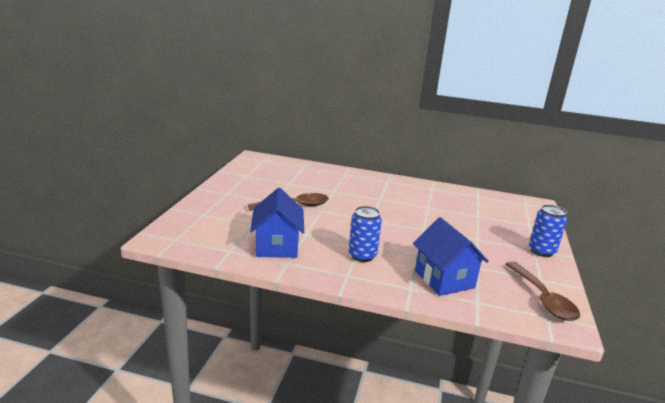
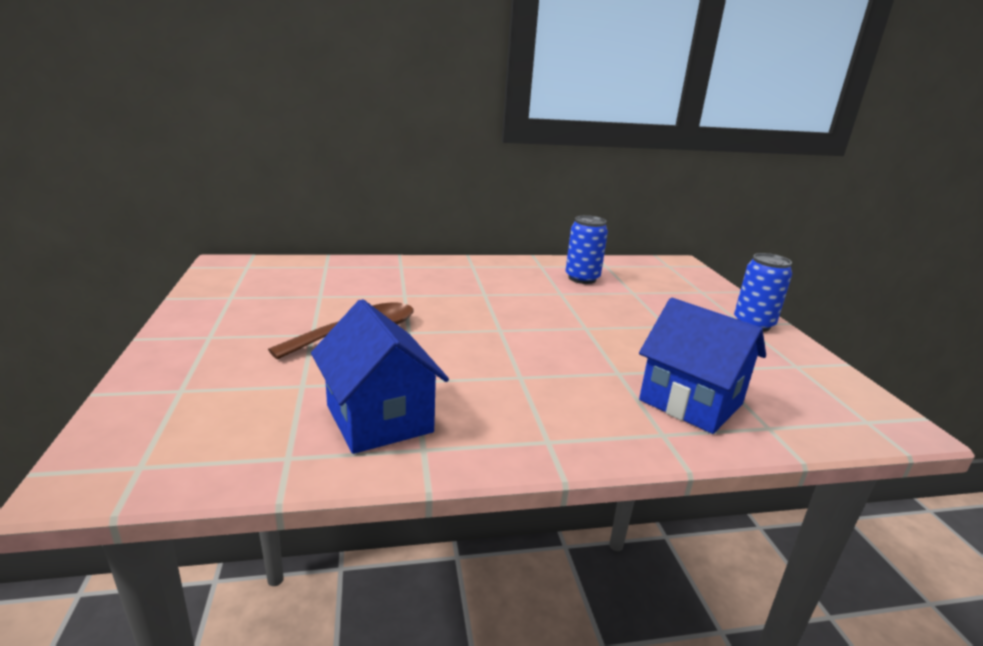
camera: 25 degrees left, 0 degrees up
blue can [349,206,382,262] -> blue can moved to [566,215,608,284]
brown spoon [506,262,580,321] -> none

